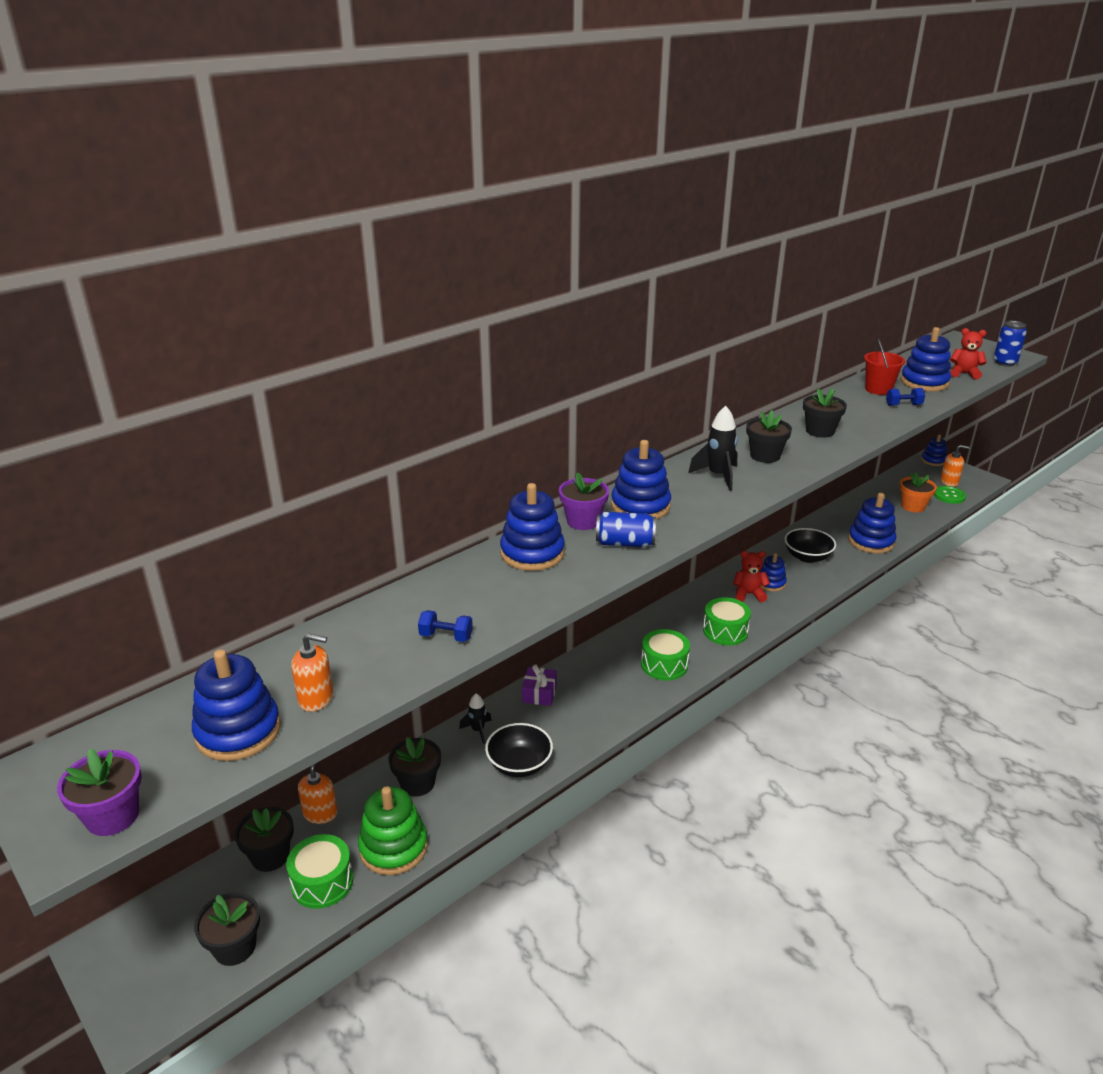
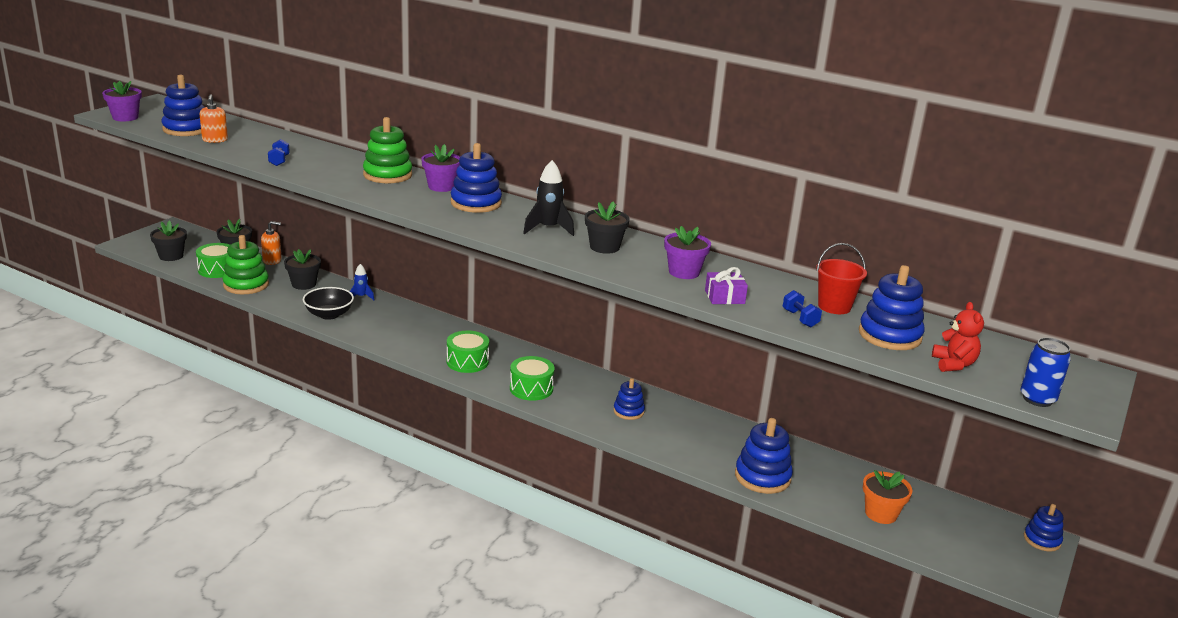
camera: 70 degrees right, 5 degrees down
black rocket [459,693,492,744] -> blue rocket [350,264,374,300]
blue stacking toy [500,483,565,571] -> green stacking toy [363,117,412,183]
purple gift [522,665,557,706] -> purple gift moved to [705,267,748,304]
blue can [596,512,656,547] -> none
red teddy bear [733,551,770,602] -> none
black bowl [784,528,836,563] -> none
black flower pot [803,388,847,438] -> purple flower pot [664,226,711,279]
green button [934,486,966,504] -> none
orange soap dispenser [940,445,970,487] -> none

